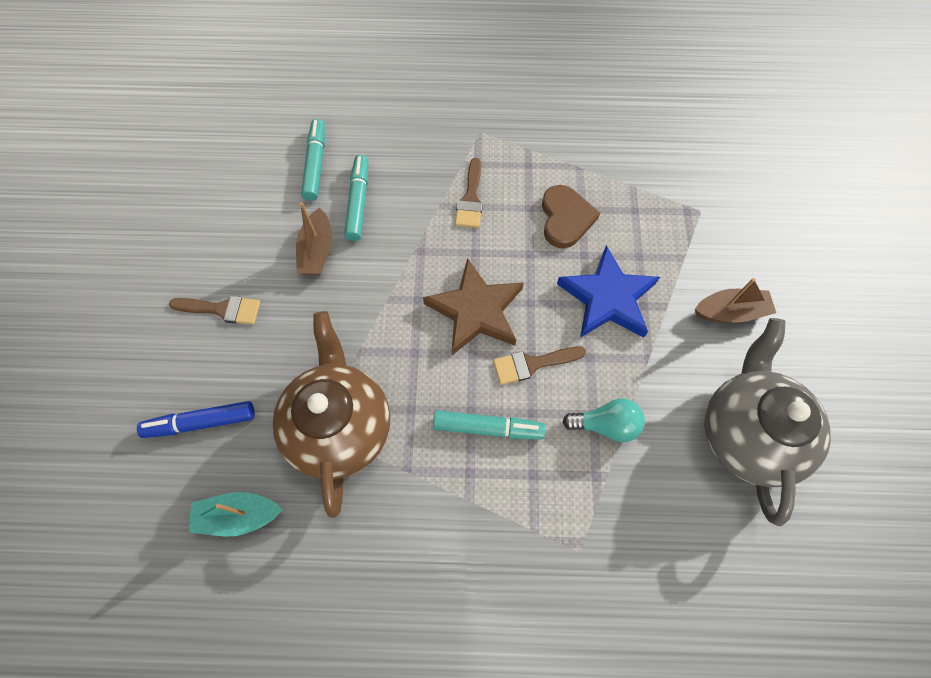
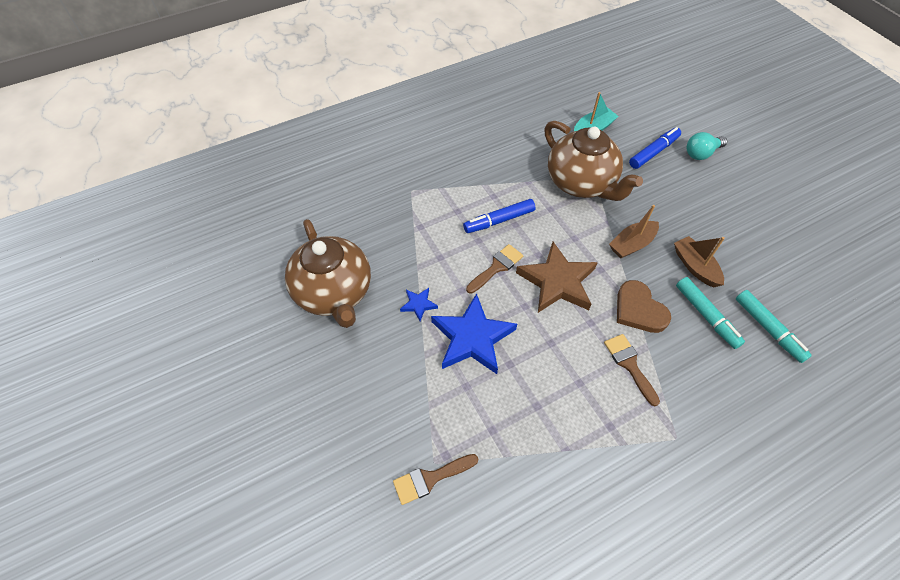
camera: 150 degrees right, 10 degrees down
brown brush [169,296,260,325] -> brown brush moved to [393,454,478,505]
turquoise marker [433,410,545,439] -> blue marker [463,199,536,233]
brown heart [542,185,600,248] -> brown heart moved to [617,280,671,333]
turquoise light bulb [562,399,645,442] -> turquoise light bulb moved to [686,132,727,160]
brown boat [695,278,776,323] -> brown boat moved to [609,205,659,258]
grey teapot [704,318,831,526] -> brown teapot [285,219,371,328]
none -> blue star [400,288,438,321]

